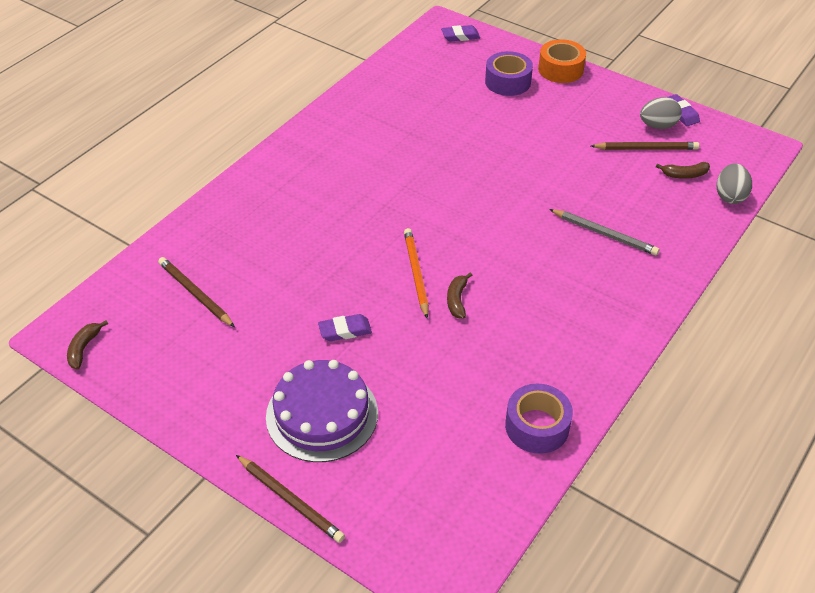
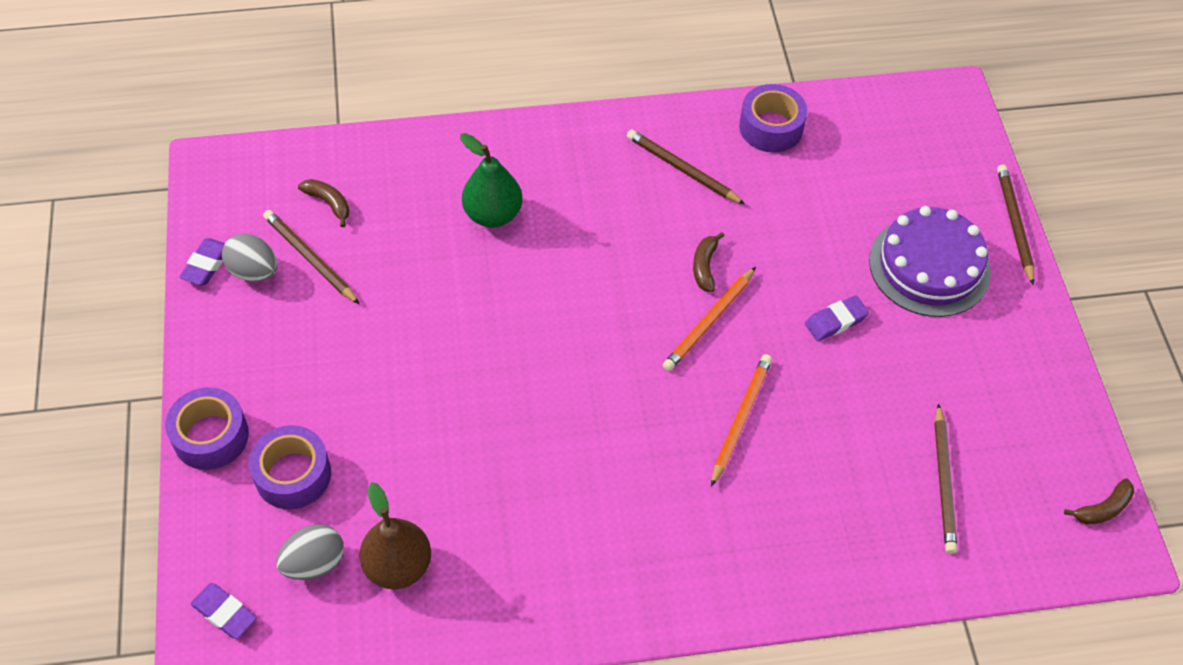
camera: 135 degrees left, 10 degrees up
purple eraser [318,314,372,341] -> purple eraser turned 60 degrees counterclockwise [805,295,869,341]
brown banana [447,273,472,319] -> brown banana turned 135 degrees clockwise [693,232,725,292]
orange tape [538,39,586,83] -> purple tape [165,387,249,470]
grey pencil [549,209,659,256] -> green pear [460,133,523,228]
grey egg [717,163,752,204] -> grey egg moved to [276,524,344,580]
none -> brown pear [359,482,431,589]
none -> brown pencil [627,130,745,204]
none -> orange pencil [711,354,772,487]

